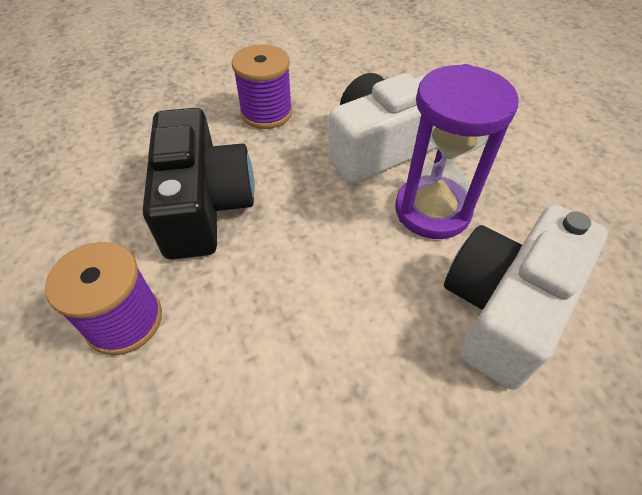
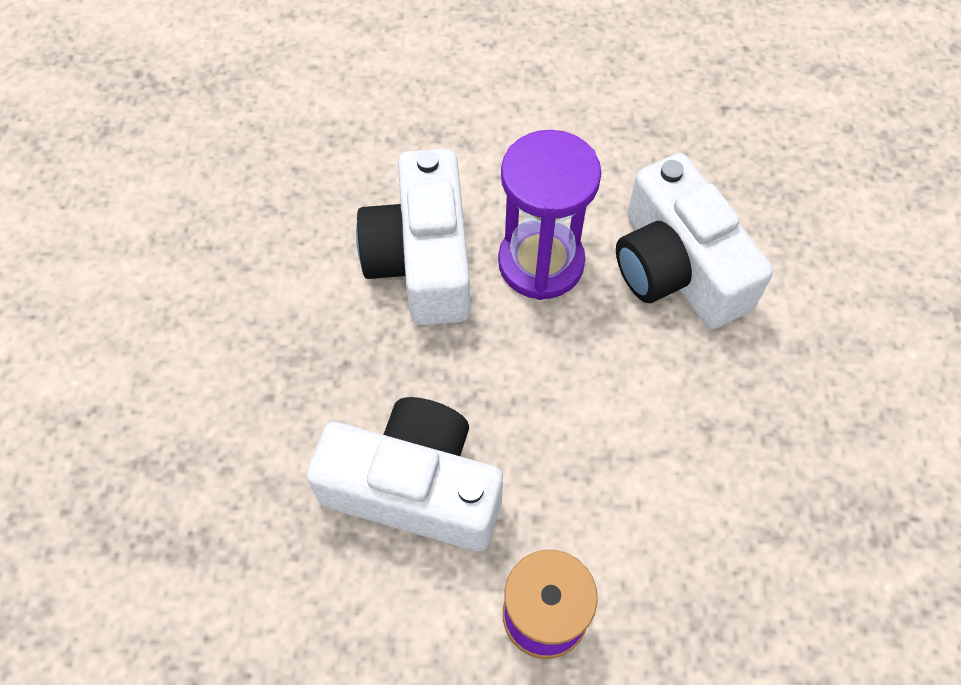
camera: 65 degrees left, 10 degrees up
black camera [143,108,254,260] -> white camera [307,397,503,551]
purple spool [232,44,293,129] -> none

